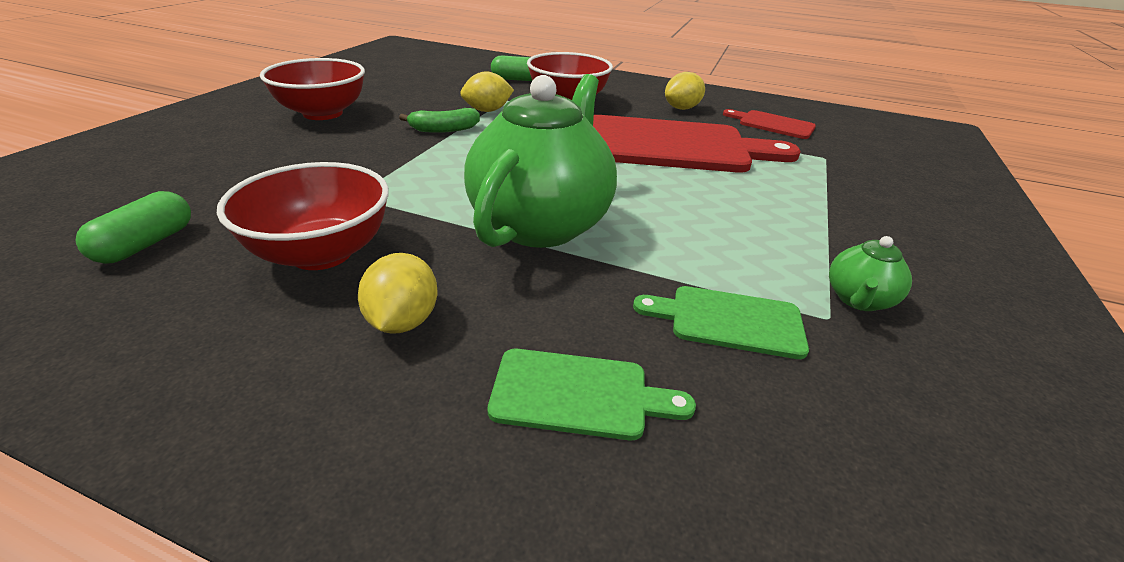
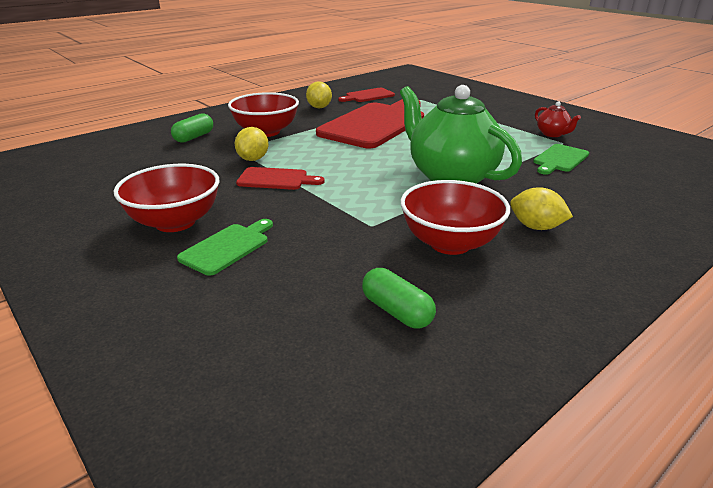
camera: 60 degrees left, 5 degrees down
green banana [399,108,480,133] -> red cutting board [236,167,325,190]
green cutting board [488,349,696,440] -> green cutting board moved to [177,219,273,276]
green teapot [829,236,912,311] -> red teapot [535,101,581,137]

